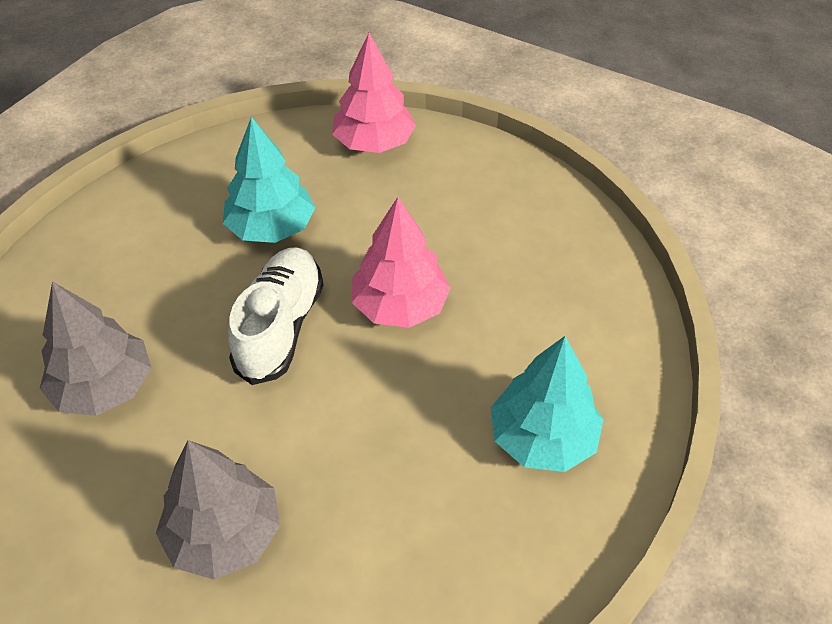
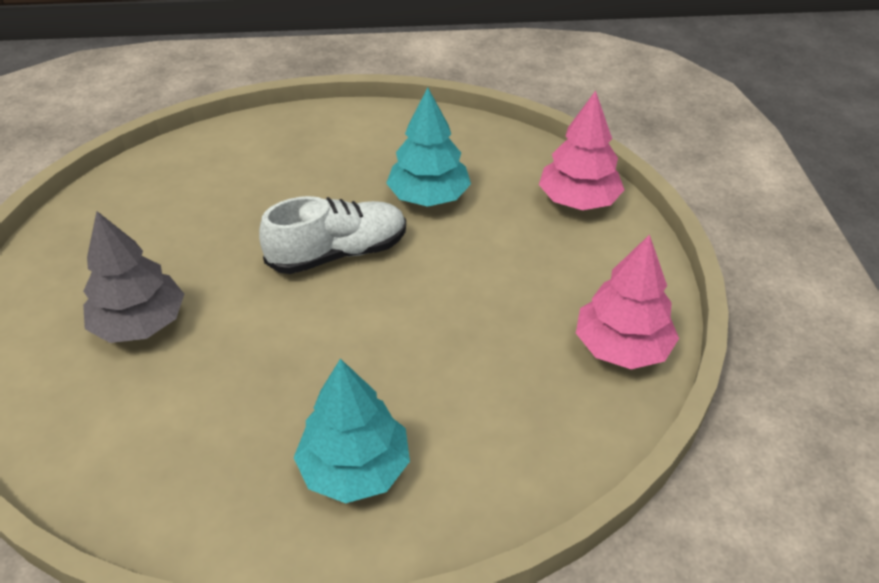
camera: 55 degrees right, 5 degrees down
grey tree [40,281,152,416] -> none
pink tree [352,197,451,328] -> pink tree moved to [576,234,679,369]

